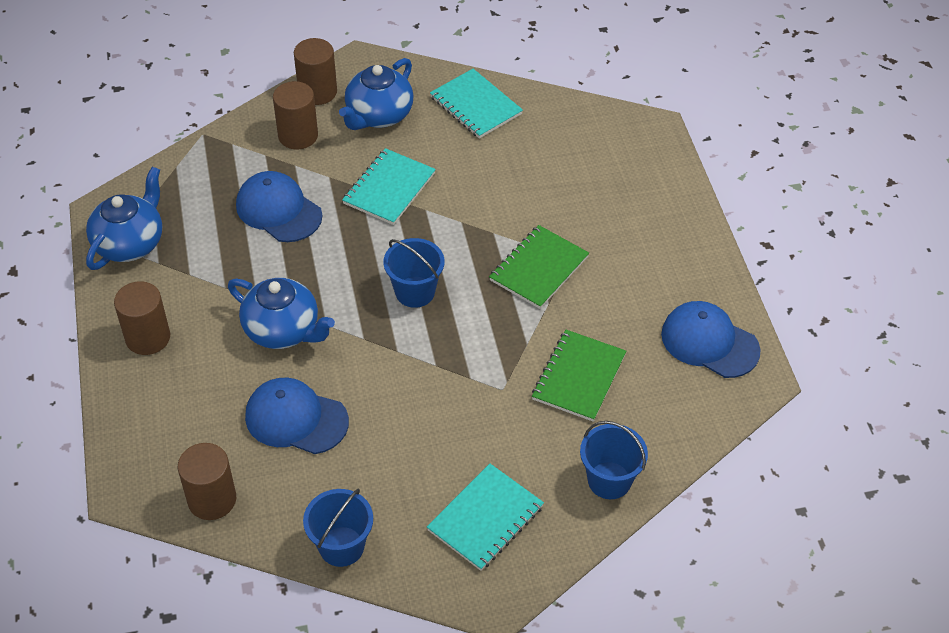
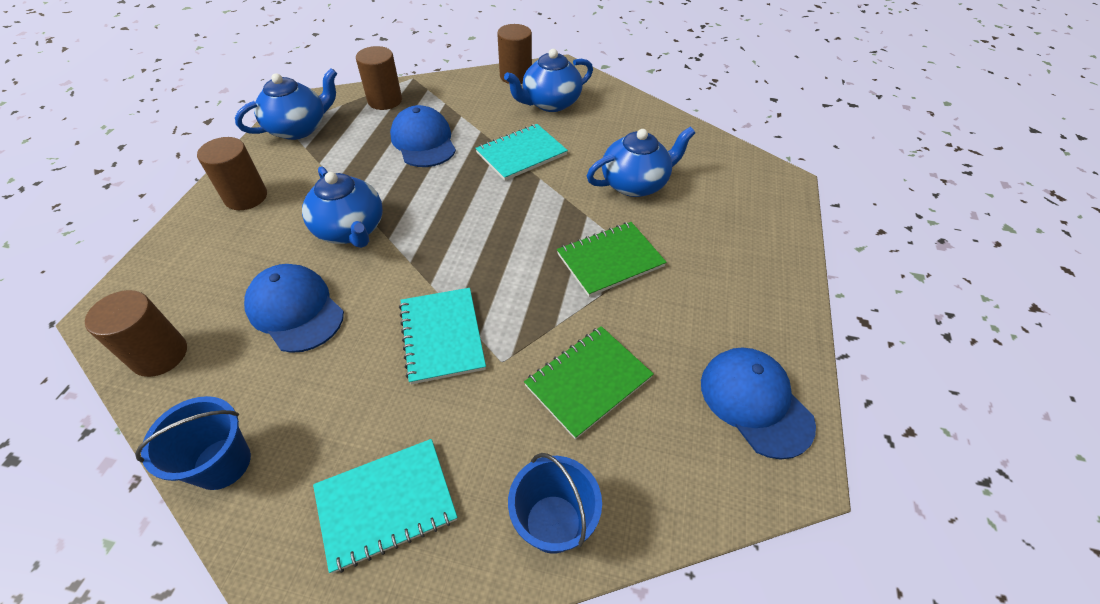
camera: 25 degrees right, 0 degrees up
brown cylinder [273,81,318,149] -> brown cylinder moved to [356,46,402,110]
blue bucket [383,238,445,308] -> none
turquoise notebook [430,69,523,139] -> turquoise notebook moved to [399,288,486,384]
none -> blue teapot [587,127,695,197]

